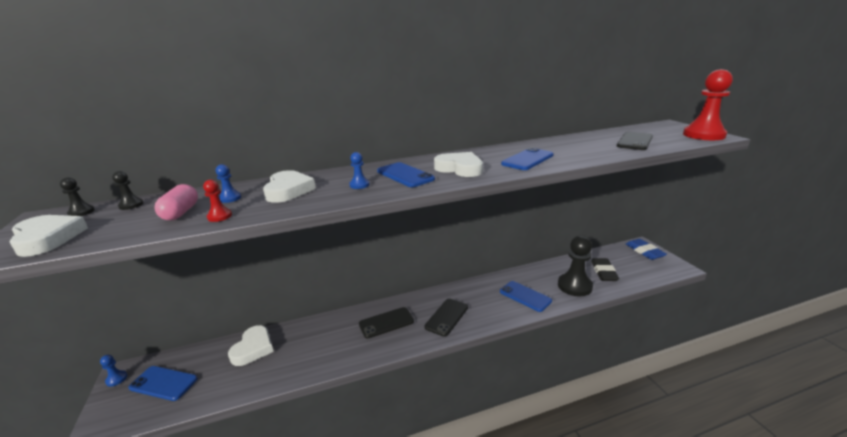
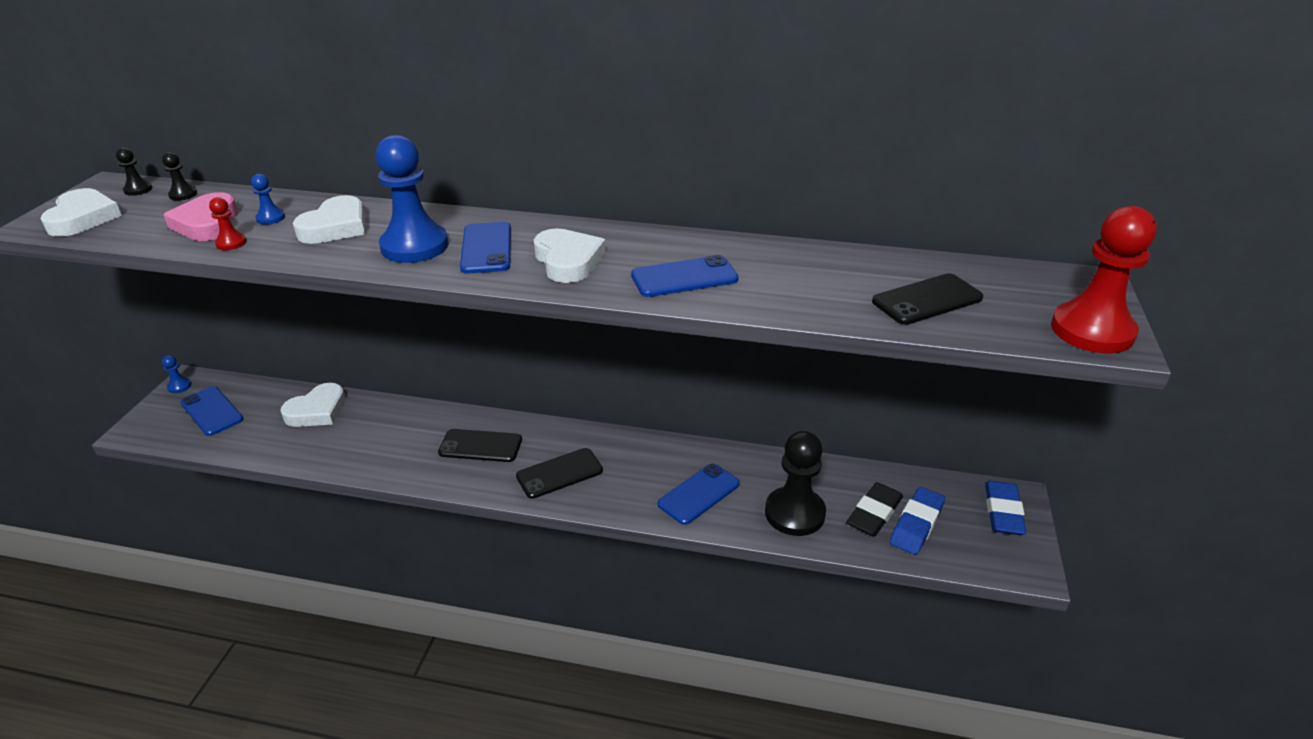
camera: 30 degrees right, 10 degrees up
pink capsule [155,184,198,220] -> pink heart [163,192,238,241]
blue pawn [349,152,370,189] -> blue pawn [376,135,448,263], size x2.31
blue phone [500,281,552,312] -> blue phone turned 60 degrees clockwise [658,463,740,525]
none -> blue eraser [890,487,945,555]

